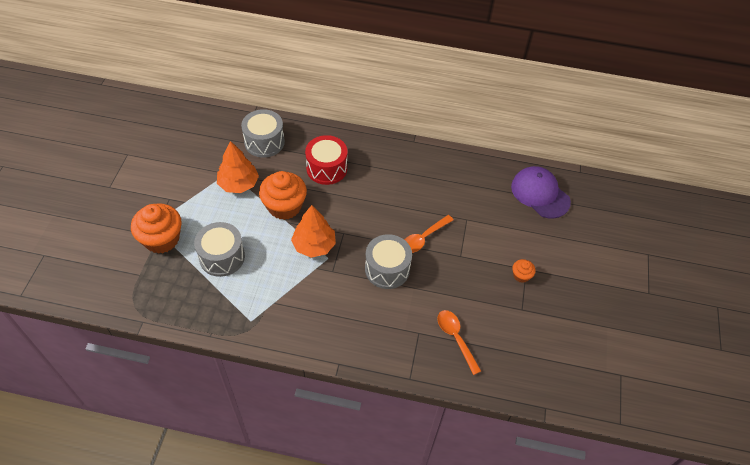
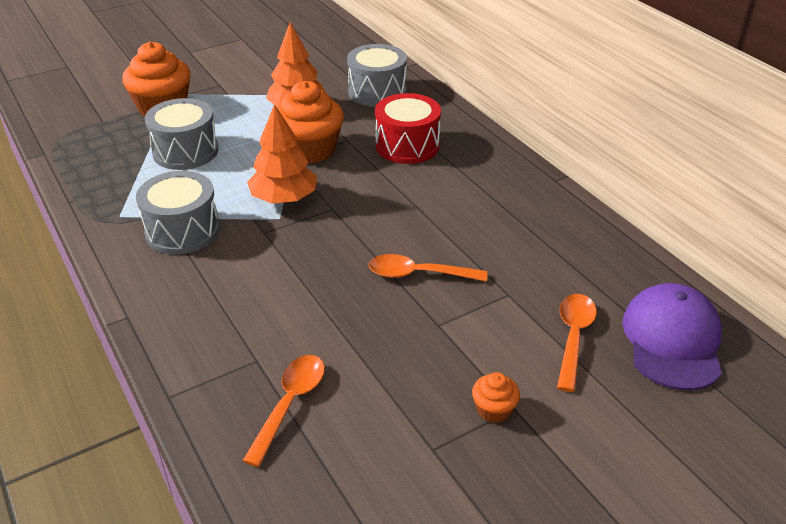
camera: 50 degrees right, 15 degrees down
grey drum [365,234,412,289] -> grey drum moved to [136,171,220,254]
none -> orange spoon [557,294,597,392]

